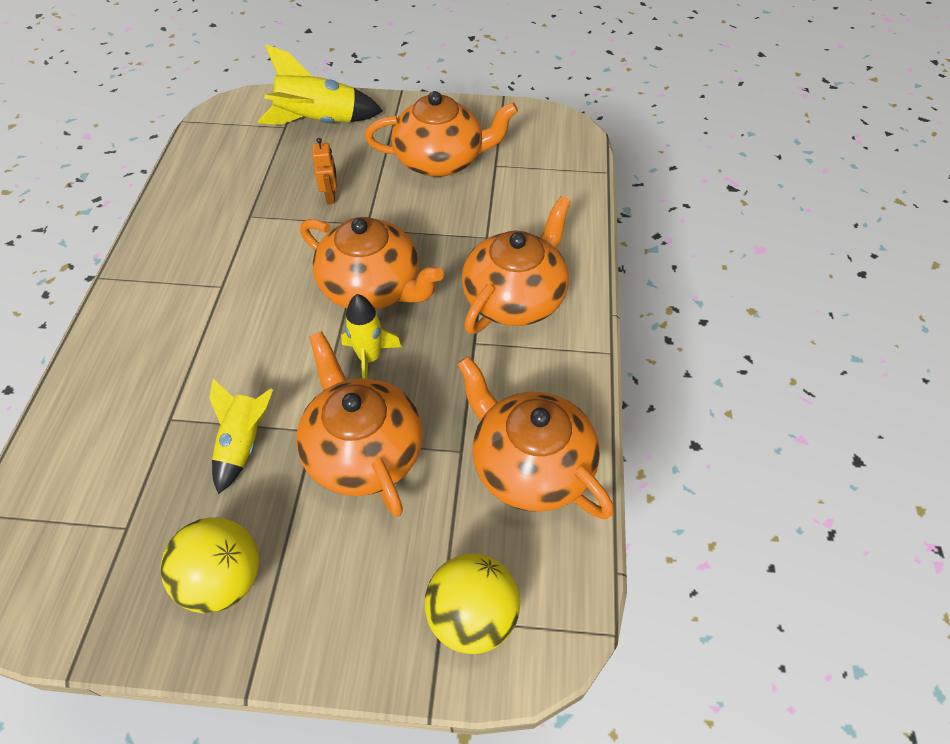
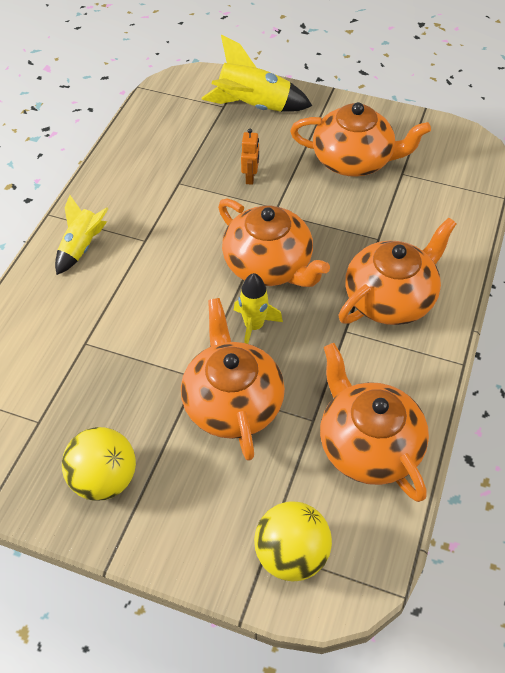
camera: 15 degrees right, 0 degrees up
yellow rocket [209,379,273,494] -> yellow rocket moved to [55,195,109,275]

